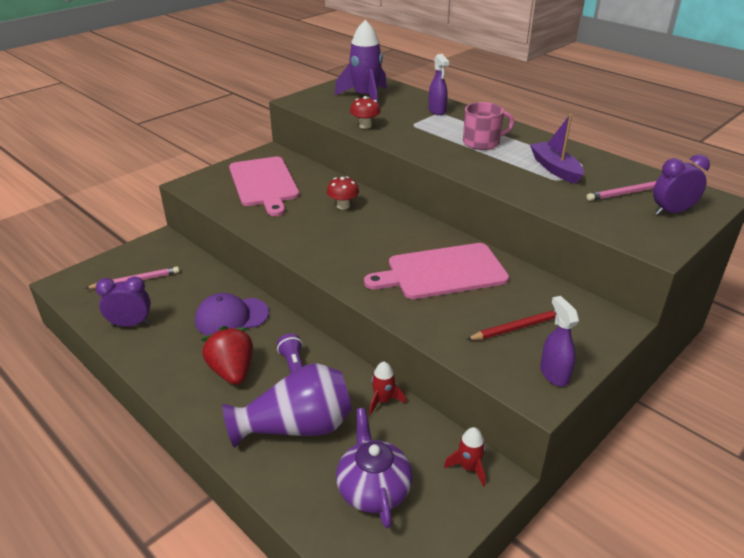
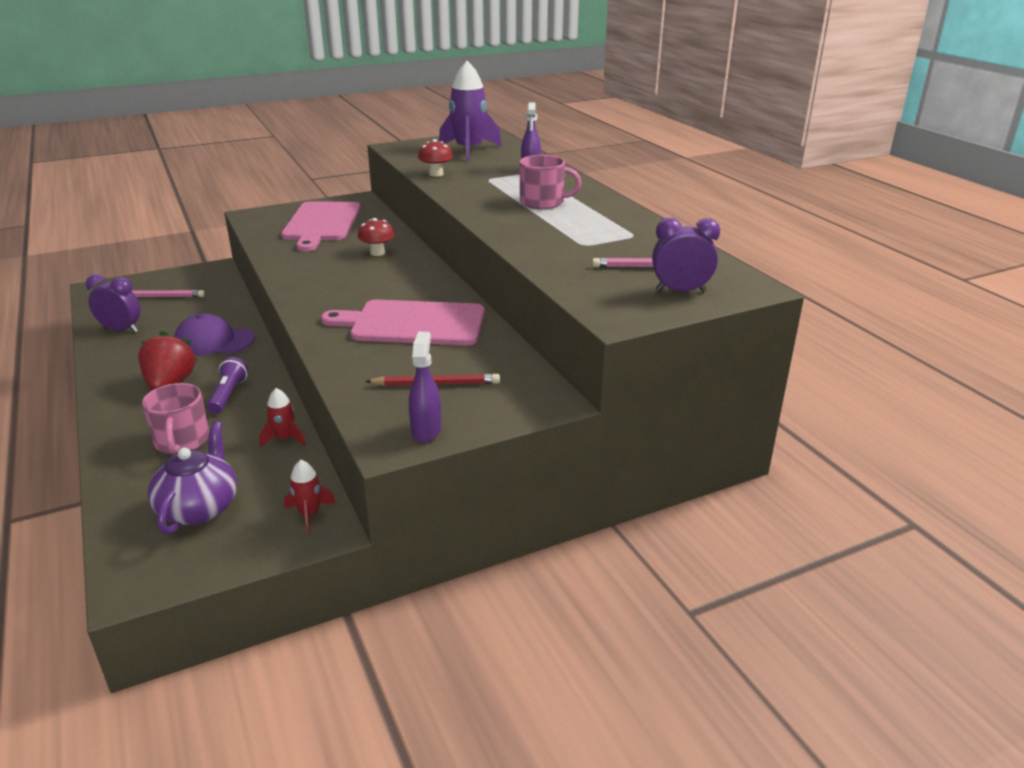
camera: 20 degrees right, 5 degrees down
purple vase [223,363,352,448] -> pink mug [142,383,209,454]
purple boat [530,114,584,184] -> none

